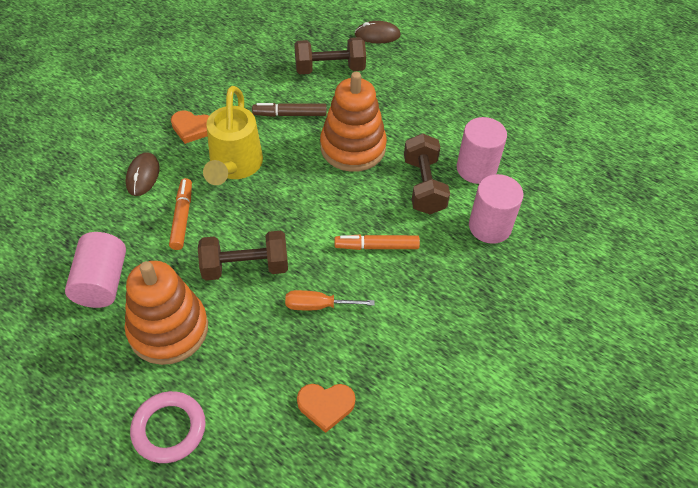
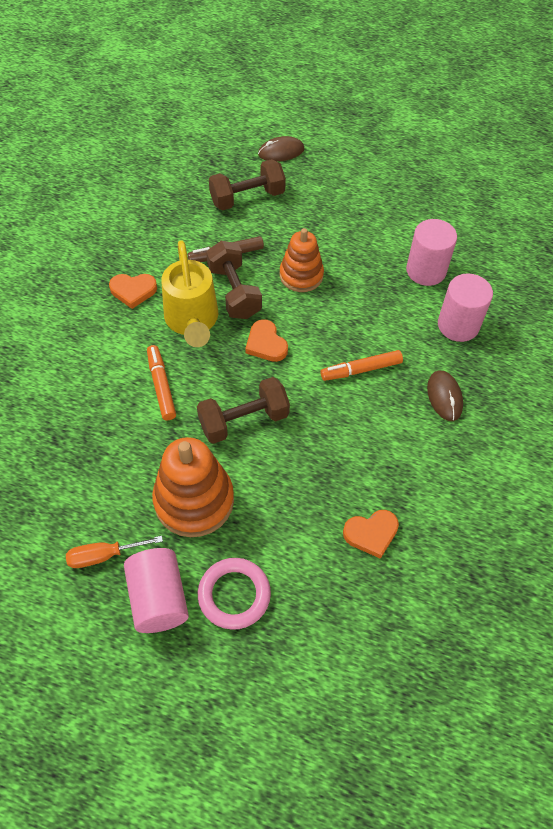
camera: 15 degrees left, 5 degrees up
pink cylinder [65,232,126,308] -> pink cylinder moved to [124,548,189,633]
brown mouse [126,152,160,196] -> brown mouse moved to [427,370,463,421]
orange screwdriver [285,290,375,310] -> orange screwdriver moved to [66,536,163,568]
orange stacking toy [320,72,387,172] -> orange stacking toy [280,228,324,292], size x0.66
brown dumbbell [404,133,450,214] -> brown dumbbell moved to [206,241,262,319]
none -> orange heart [245,319,288,362]

